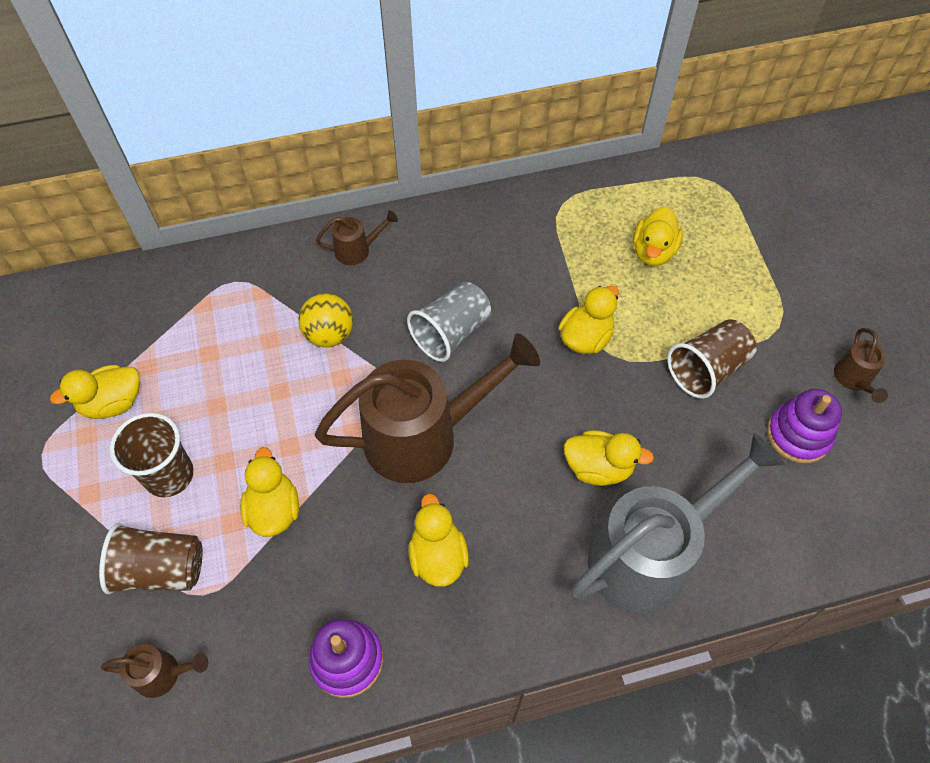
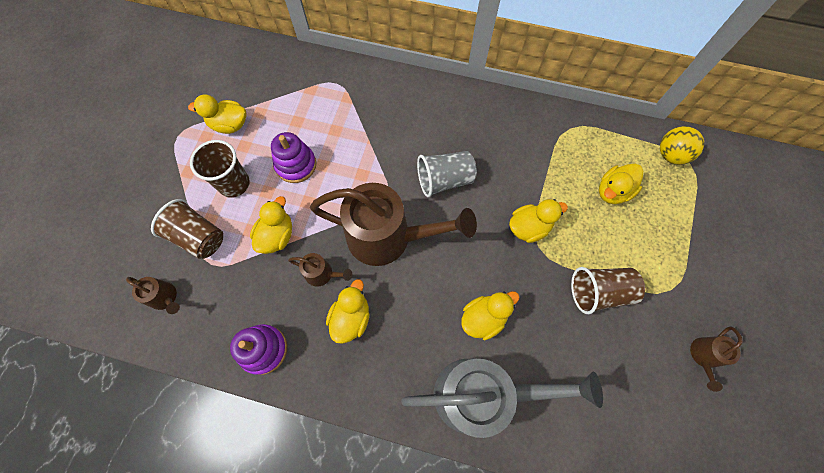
camera: 30 degrees right, 10 degrees up
yellow ball [298,293,353,347] -> yellow ball moved to [660,126,704,165]
brown watering can [316,210,398,265] -> brown watering can moved to [288,253,353,287]
yellow duck [564,430,654,486] -> yellow duck turned 75 degrees counterclockwise [461,291,519,340]
purple stacking toy [767,389,842,463] -> purple stacking toy moved to [271,132,316,183]

